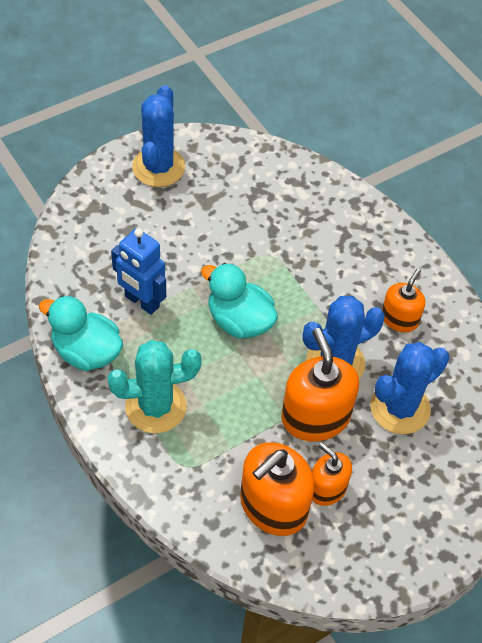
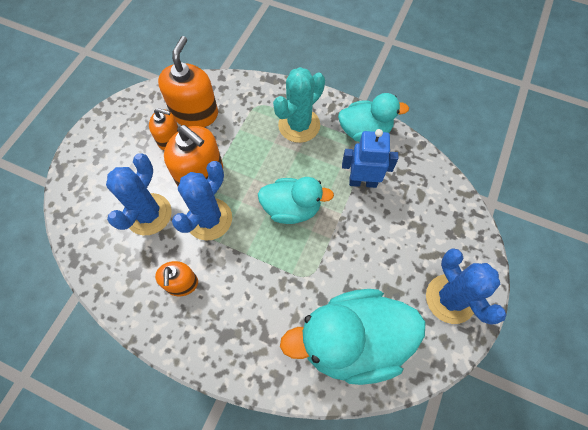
camera: 150 degrees right, 10 degrees up
none -> turquoise duck [280,289,426,385]

